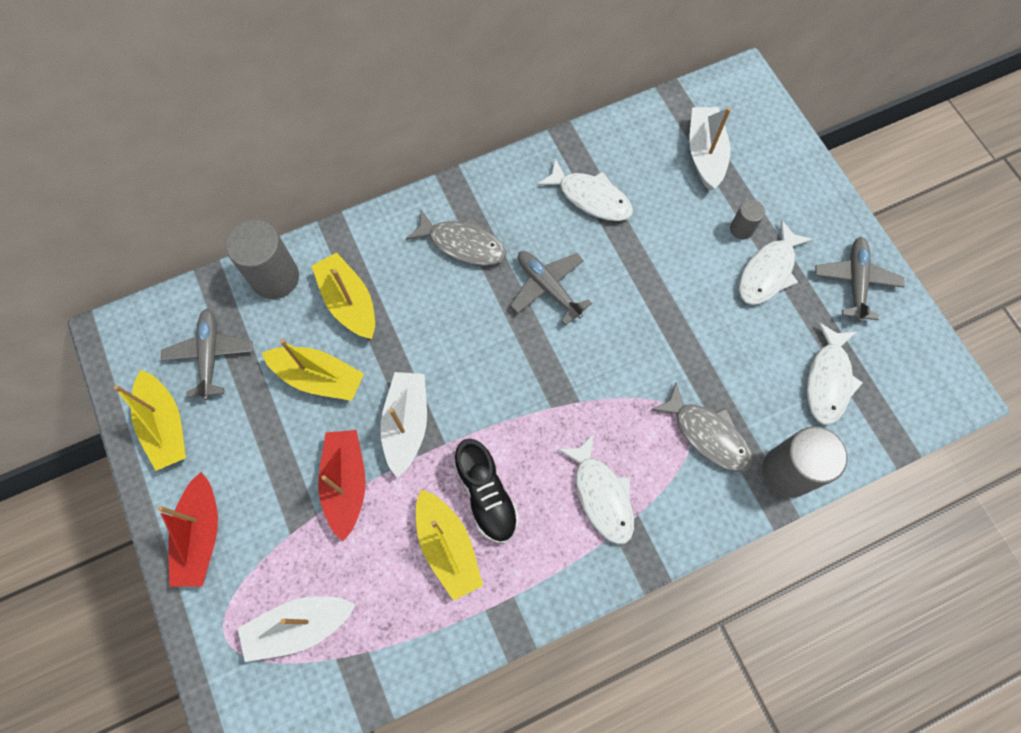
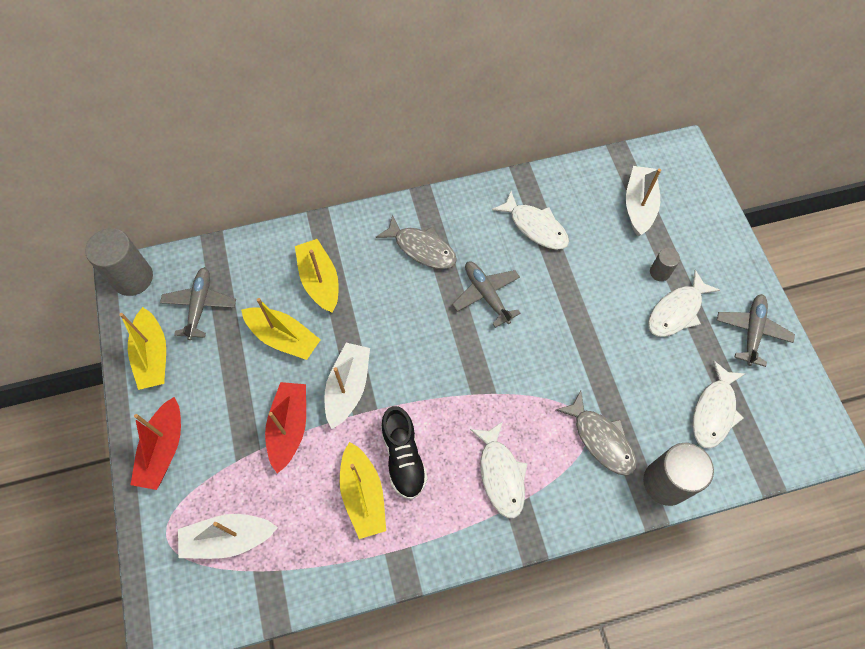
camera: 10 degrees right, 5 degrees down
grey cylinder [226,220,299,299] -> grey cylinder moved to [85,228,153,296]

